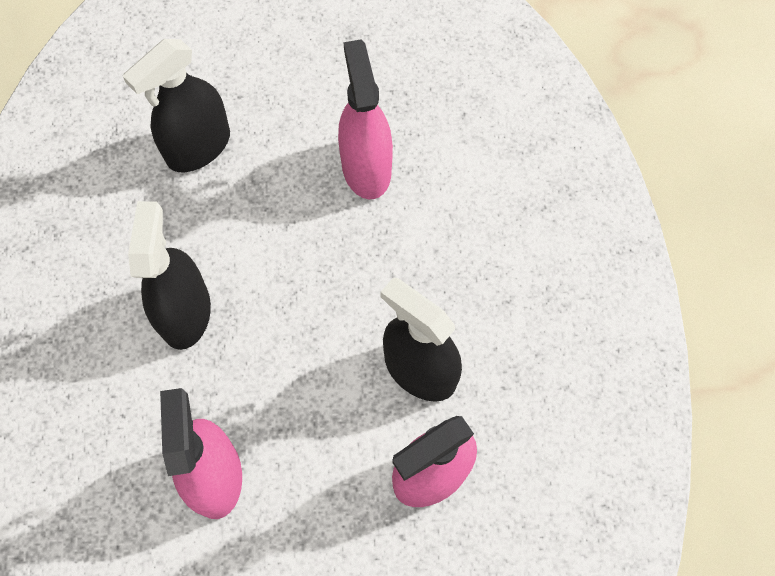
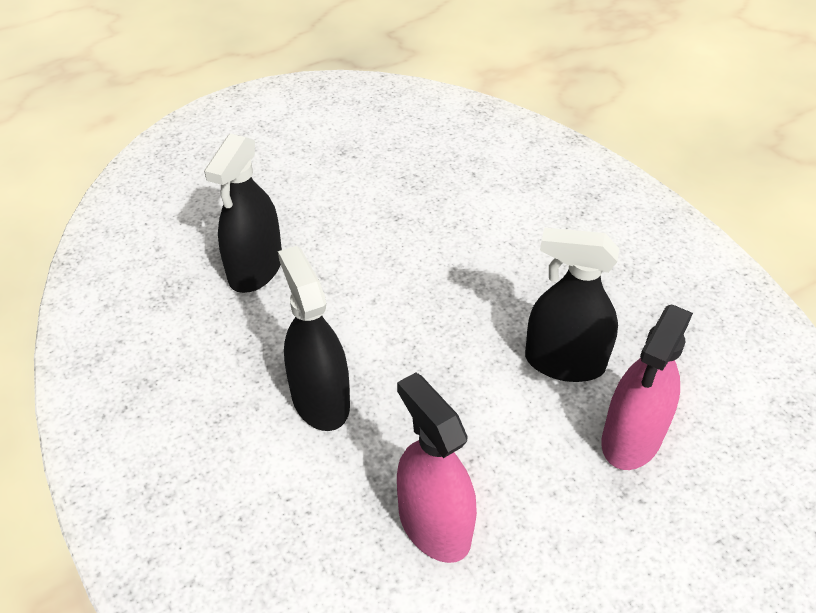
camera: 25 degrees left, 20 degrees down
pink spray bottle [338,39,393,199] -> none

